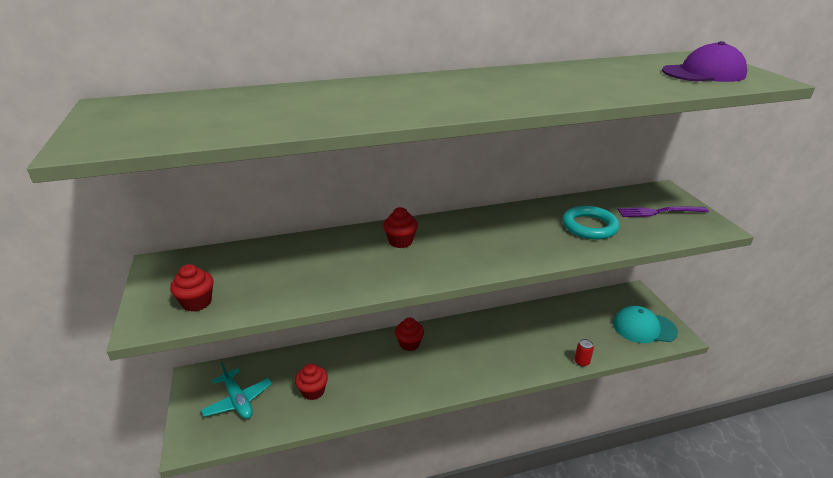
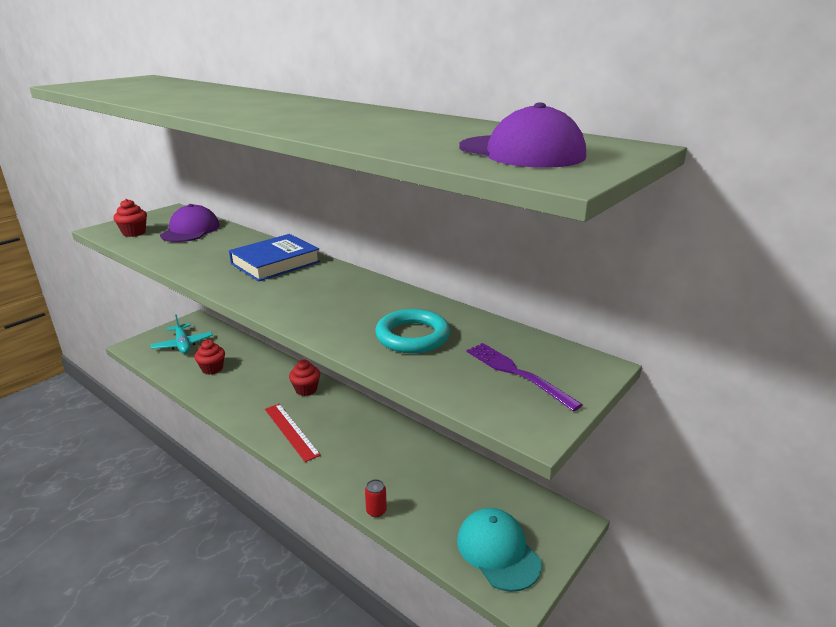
camera: 55 degrees right, 5 degrees down
turquoise plane [201,362,272,419] -> turquoise plane turned 45 degrees counterclockwise [151,314,213,354]
red cupcake [383,207,418,248] -> blue book [229,234,320,281]
none -> purple cap [160,204,220,242]
none -> red ruler [265,404,321,462]

